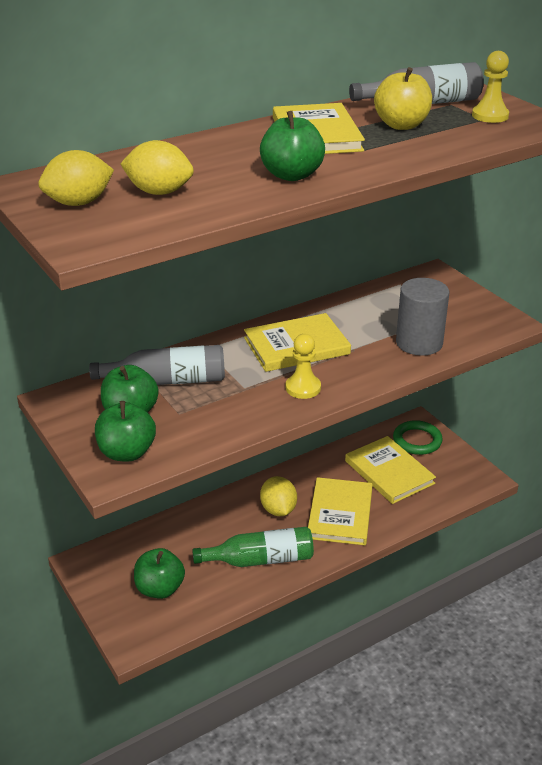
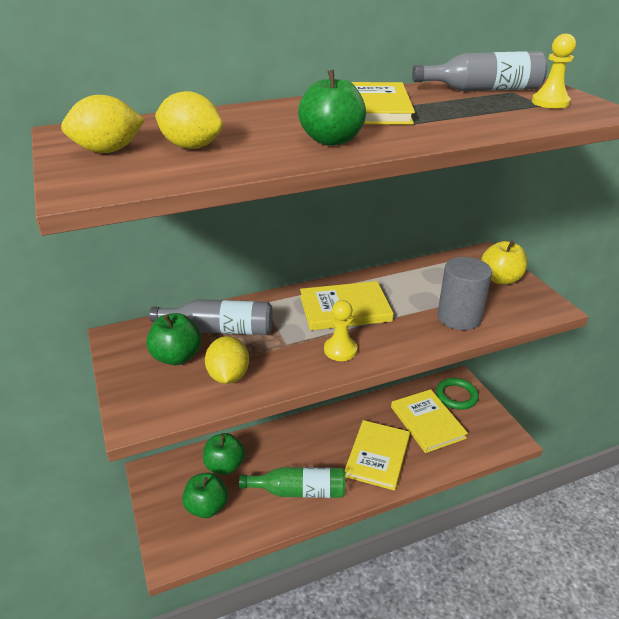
camera: 10 degrees right, 0 degrees up
green apple [95,401,156,461] -> green apple moved to [203,433,245,475]
yellow lemon [260,476,297,516] -> yellow lemon moved to [205,336,249,384]
yellow apple [374,67,432,130] -> yellow apple moved to [481,241,528,284]

